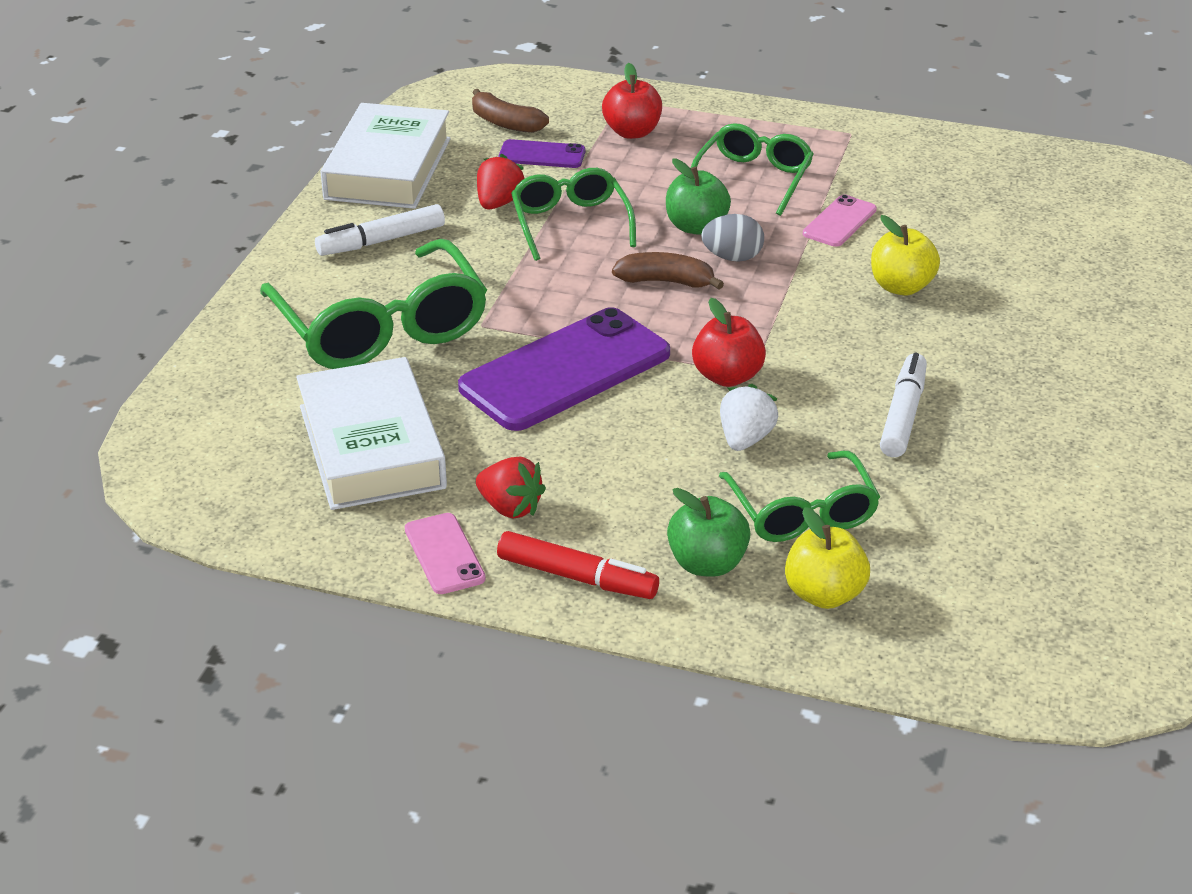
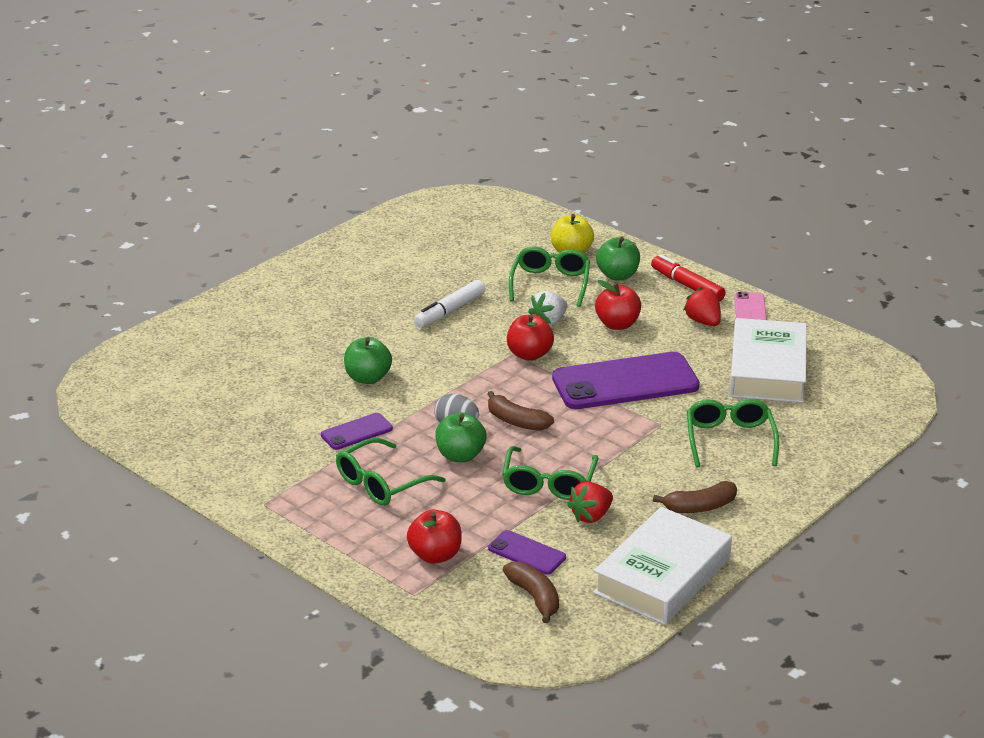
camera: 155 degrees left, 5 degrees down
green glasses [260,239,487,369] -> green glasses [687,399,779,467], size x0.61
white marker [315,204,445,256] -> brown banana [653,481,737,513]
pink phone [803,195,877,247] -> purple phone [321,413,393,450]
yellow apple [871,215,940,295] -> green apple [344,337,392,384]
none -> red apple [595,280,641,330]

